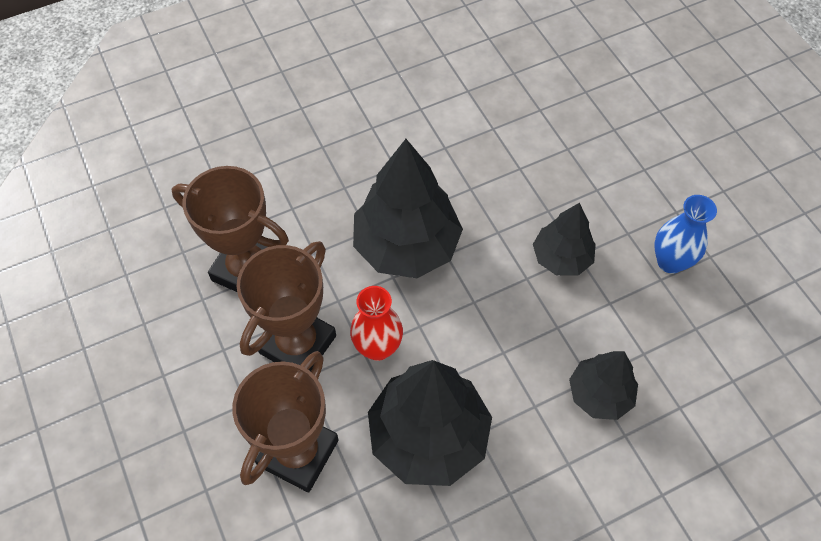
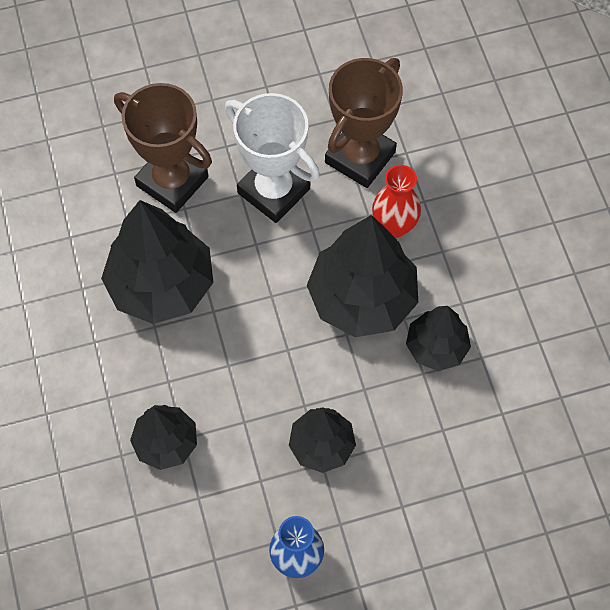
camera: 100 degrees right, 5 degrees up
brown trophy [237,241,336,371] -> white trophy [225,93,320,223]
red vase [350,286,403,361] -> red vase moved to [372,165,421,238]
none -> black tree [406,306,471,371]

